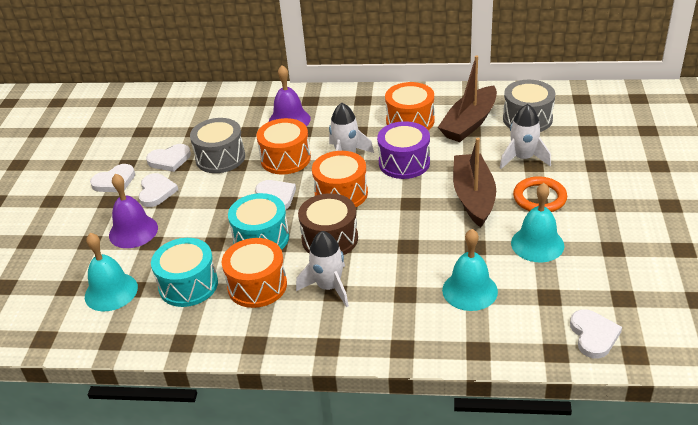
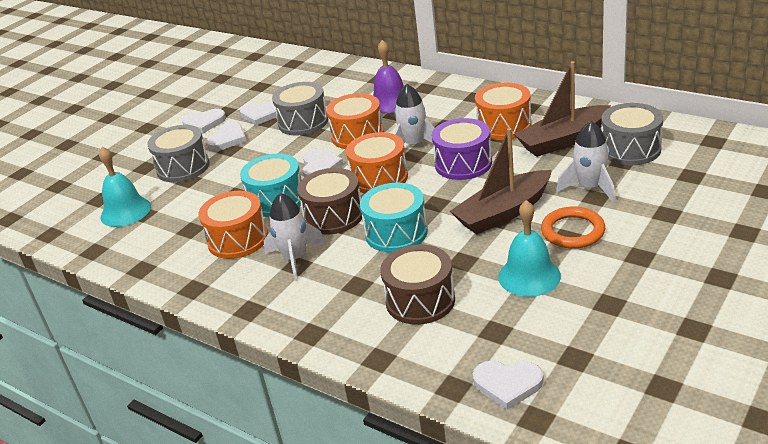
camera: 30 degrees right, 5 degrees down
purple bell [109,173,158,248] -> grey drum [147,125,210,182]
turquoise drum [151,238,218,307] -> turquoise drum moved to [360,183,428,253]
turquoise bell [442,229,498,311] -> brown drum [380,245,455,325]
brown boat [453,138,496,227] -> brown boat turned 150 degrees counterclockwise [450,128,552,235]
white heart [570,309,622,359] -> white heart turned 75 degrees clockwise [473,361,544,410]

